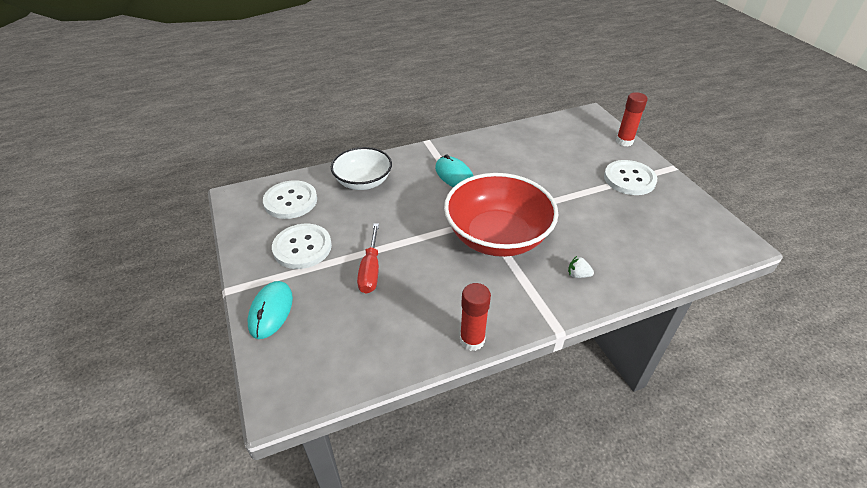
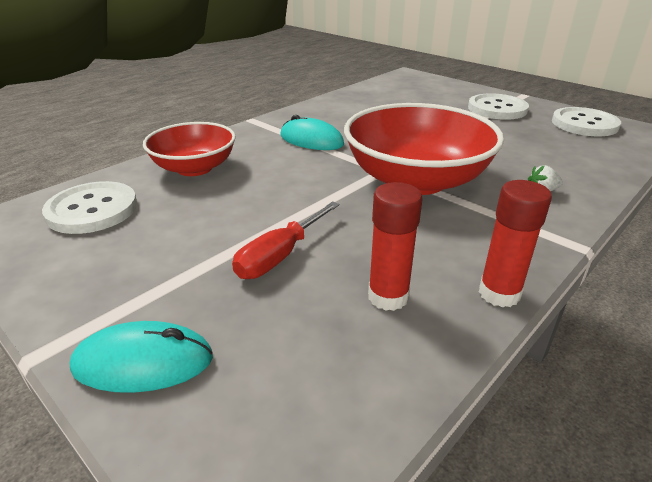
camera: 25 degrees left, 10 degrees down
turquoise mouse [248,281,293,339] -> turquoise mouse turned 75 degrees counterclockwise [70,321,213,393]
white button [272,224,332,269] -> white button moved to [552,107,621,136]
white bowl [331,147,392,190] -> red bowl [143,122,236,176]
red screwdriver [357,223,379,294] -> red screwdriver turned 60 degrees clockwise [232,201,339,279]
red glue stick [616,92,648,146] -> red glue stick moved to [368,182,423,311]

